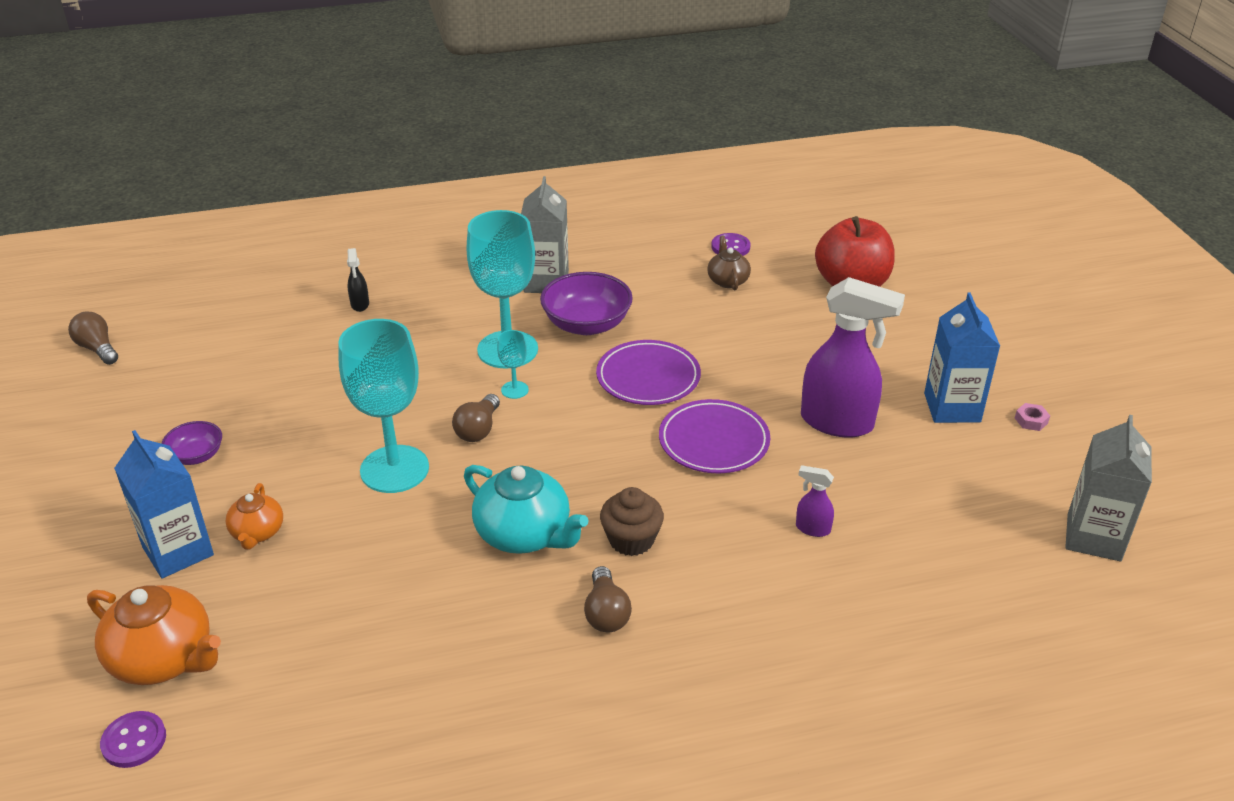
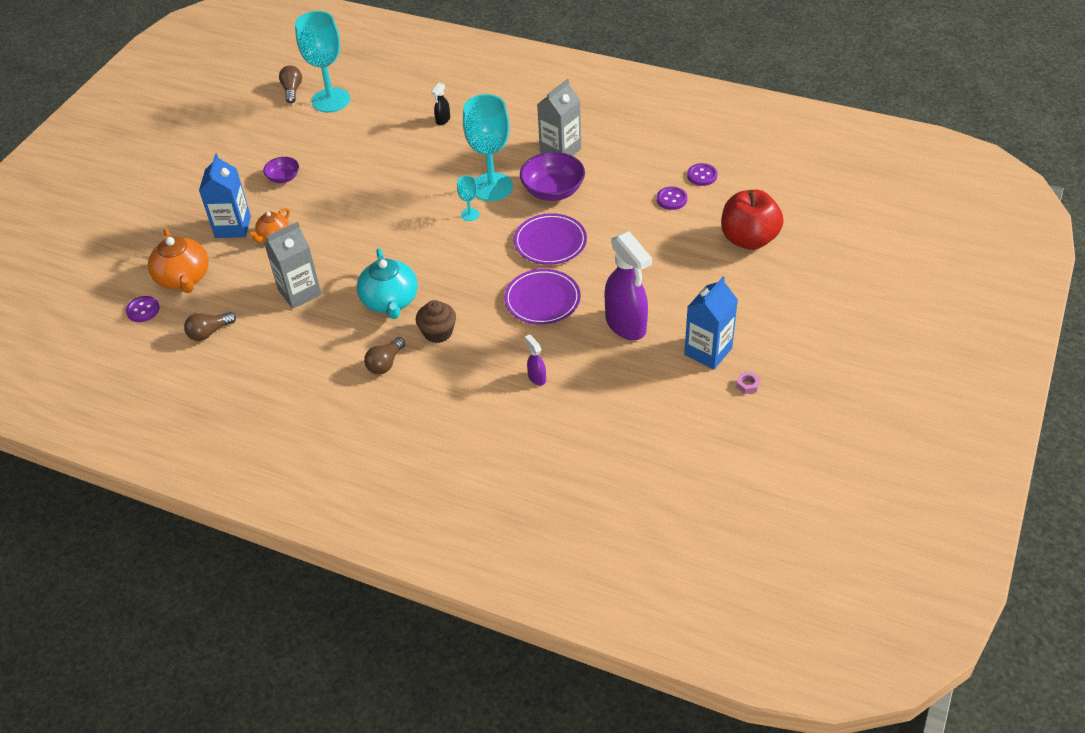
camera: 40 degrees right, 10 degrees up
turquoise goblet [338,319,429,493] -> turquoise goblet moved to [295,11,350,112]
brown light bulb [452,394,500,442] -> brown light bulb moved to [184,312,236,341]
brown teapot [707,236,751,290] -> purple button [657,187,687,210]
grey carton [1065,415,1152,561] -> grey carton moved to [264,222,322,309]

